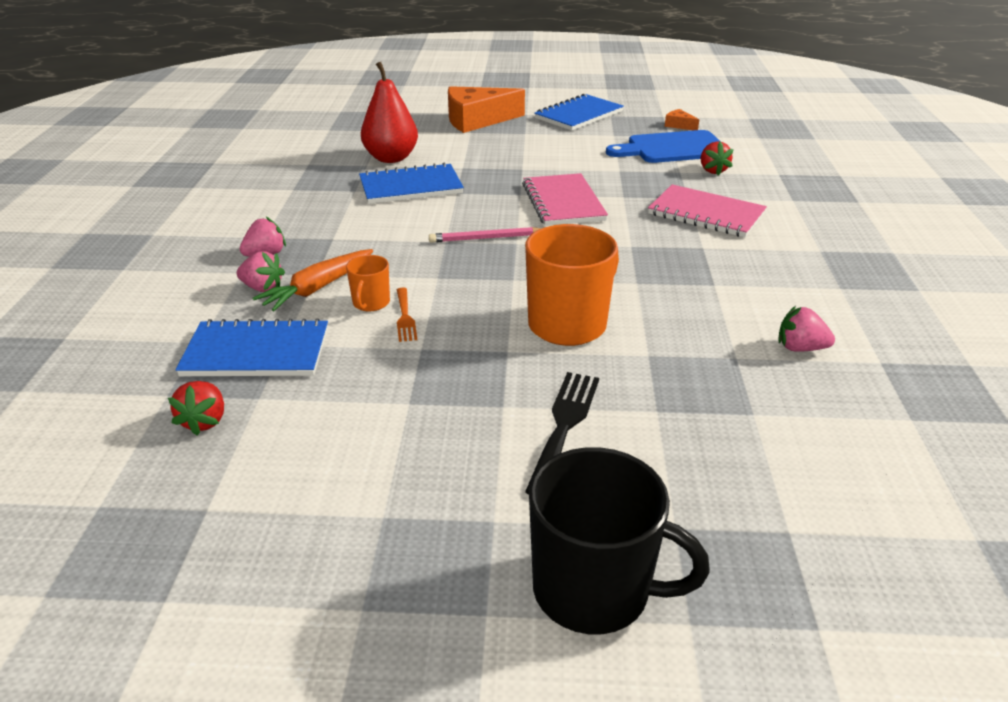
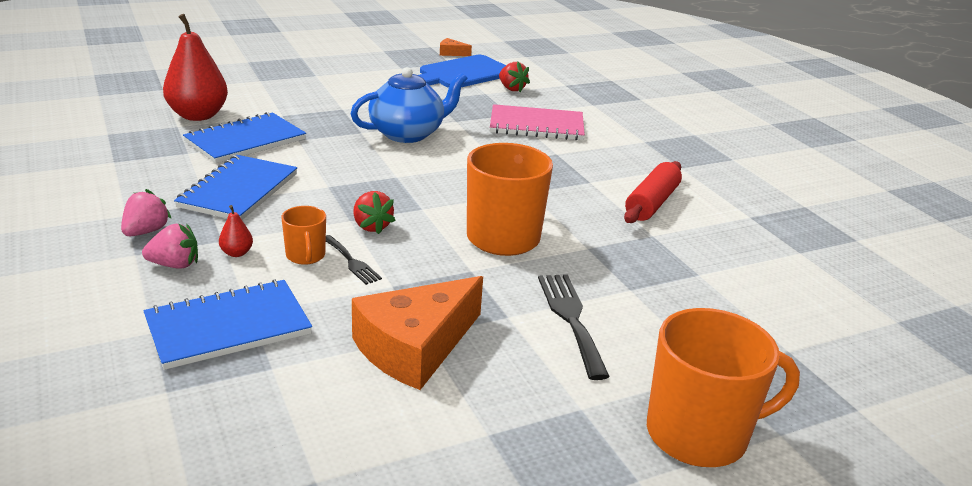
camera: 30 degrees left, 5 degrees down
red strawberry [168,381,224,435] -> red strawberry moved to [353,191,396,234]
orange carrot [253,249,373,311] -> red pear [219,205,253,257]
orange fork [397,288,417,342] -> black fork [326,235,382,285]
pink pencil [429,227,542,243] -> none
orange cheese [448,86,525,133] -> orange cheese moved to [352,276,483,390]
pink notebook [522,173,608,226] -> blue teapot [350,67,468,143]
black mug [529,447,710,634] -> orange mug [647,308,800,467]
blue notebook [534,94,624,131] -> blue notebook moved to [174,155,297,220]
pink strawberry [778,306,835,352] -> none
none -> red rolling pin [624,161,682,223]

